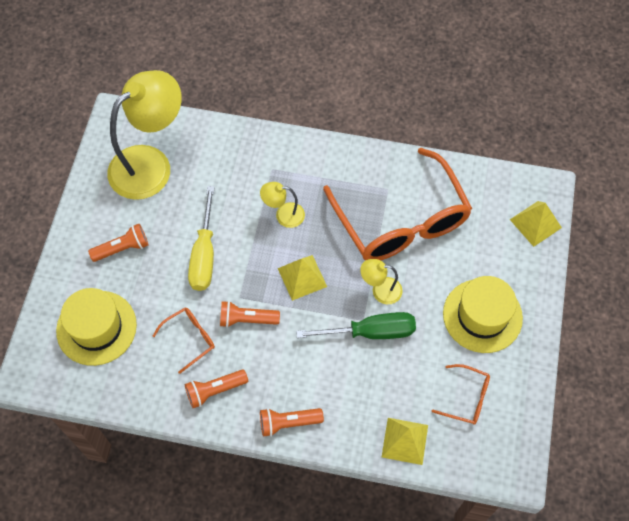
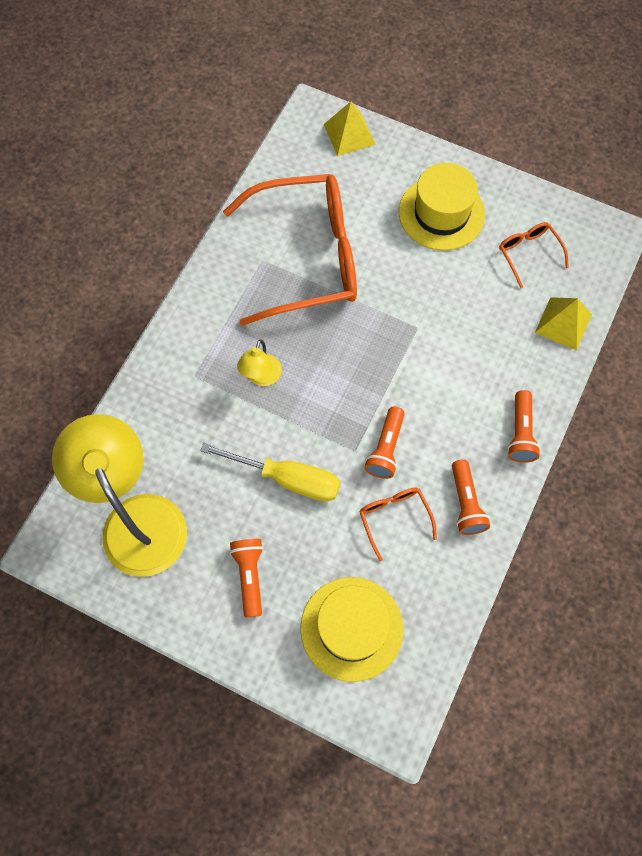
camera: 75 degrees left, 5 degrees up
yellow pyramid [278,255,327,301] -> none
green screwdriver [296,312,416,339] -> none
yellow lamp [360,259,403,304] -> none
orange glasses [432,364,490,425] -> orange glasses turned 60 degrees counterclockwise [499,222,569,288]

